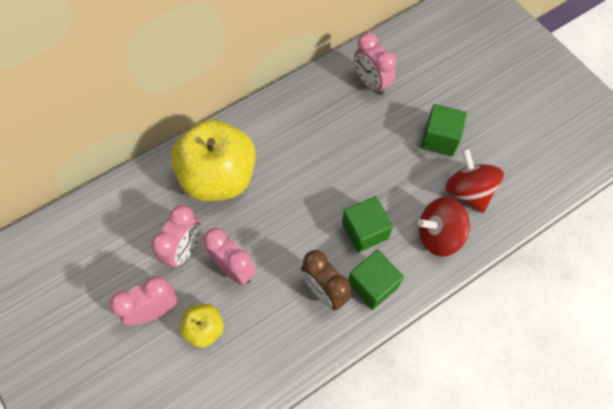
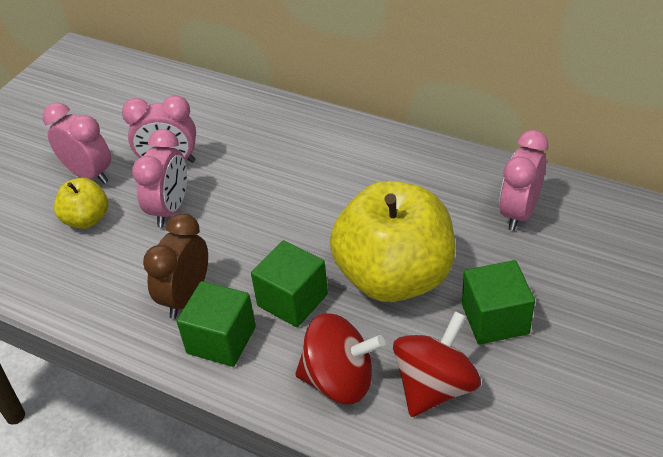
camera: 65 degrees right, 20 degrees down
yellow apple [171,119,256,201] -> yellow apple moved to [330,181,455,302]
red spinning top [417,197,470,257] -> red spinning top turned 135 degrees clockwise [295,313,385,404]

